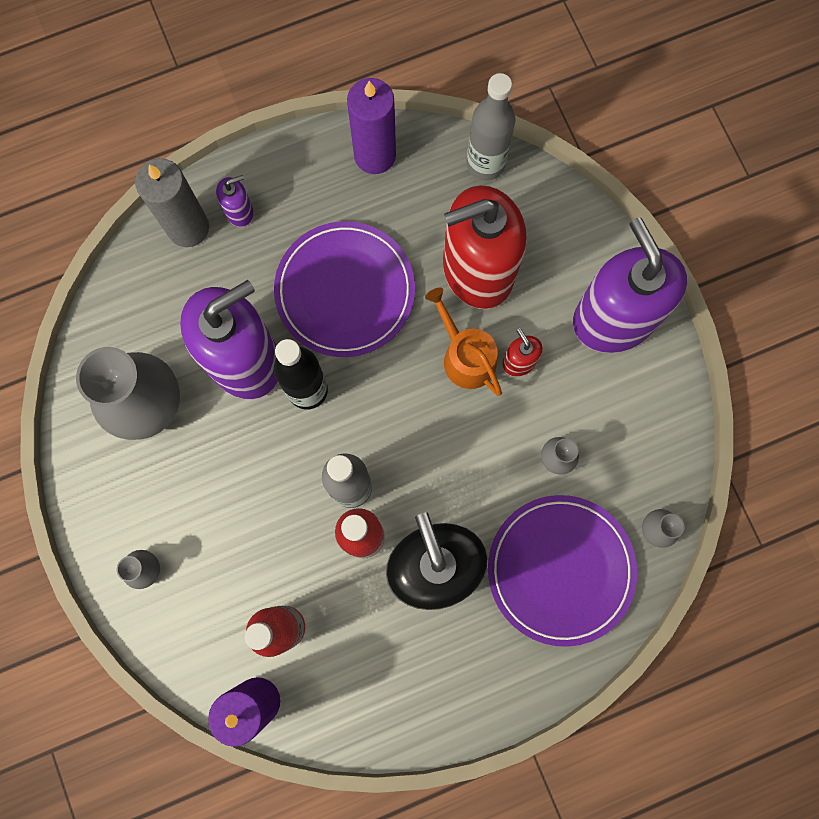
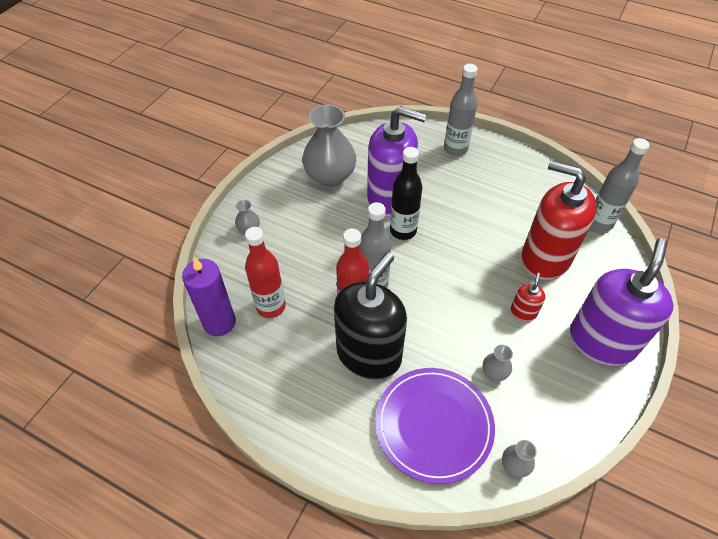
camera: 50 degrees right, 25 degrees down
grey candle [135,158,209,247] -> none
purple soap dispenser [216,175,254,227] -> grey bottle [444,64,478,156]
purple plate [274,221,415,357] -> none
purple candle [347,78,396,174] -> none
orange watering can [425,288,502,396] -> none

